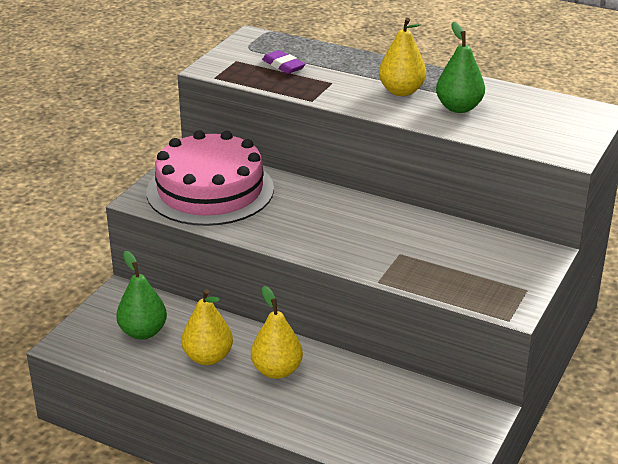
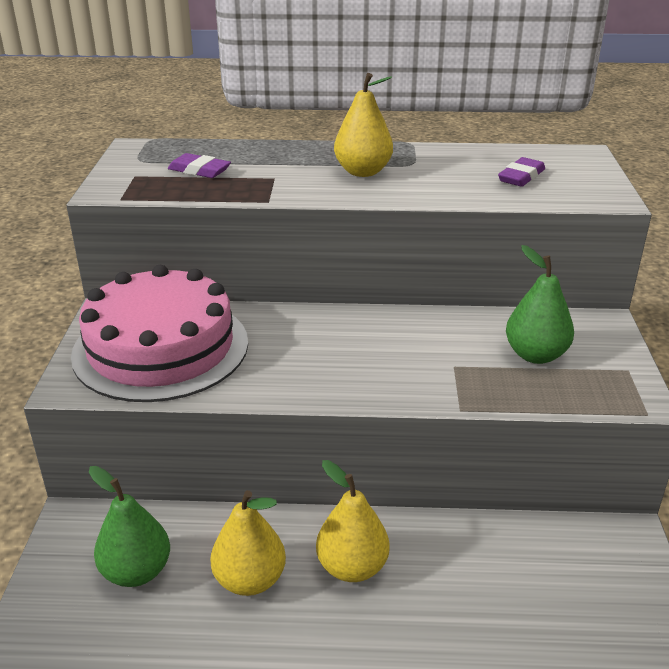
camera: 25 degrees left, 0 degrees up
green pear [436,22,485,113] -> green pear moved to [506,245,574,364]
none -> purple eraser [498,157,545,187]

